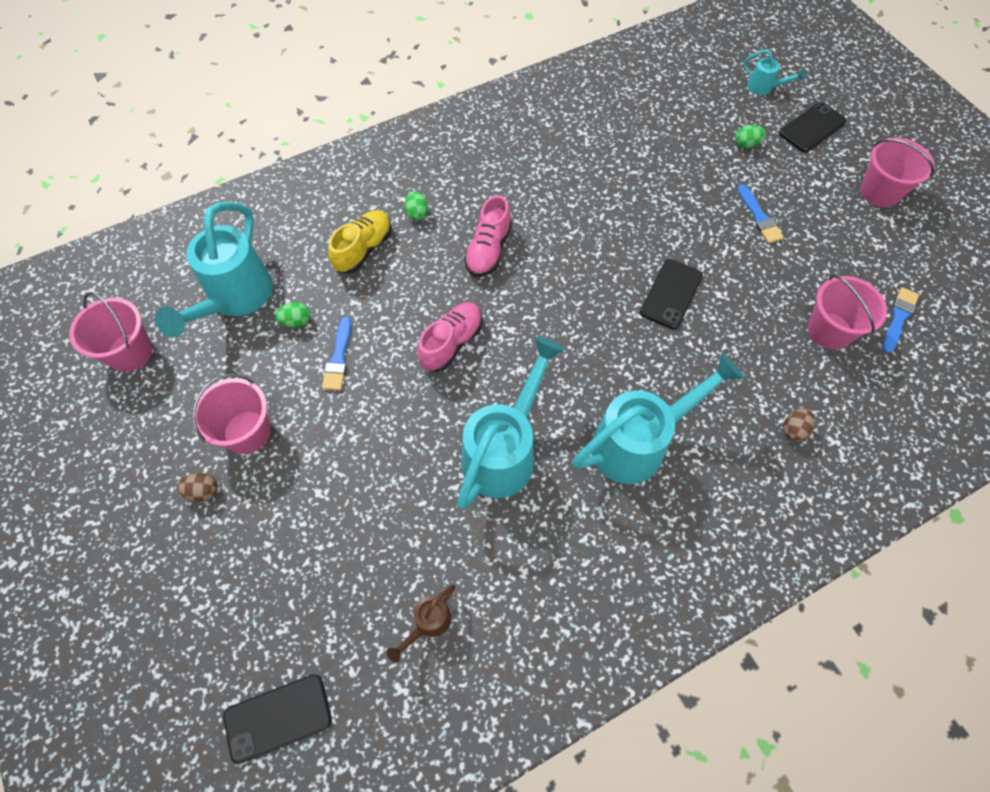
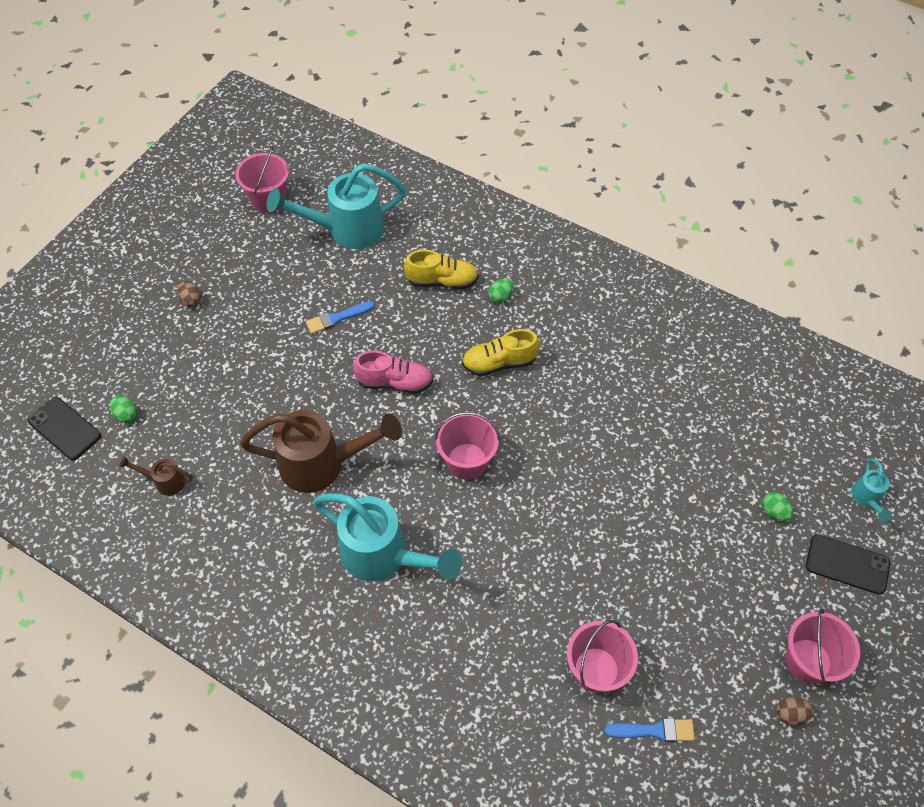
camera: 60 degrees right, 5 degrees down
pink bucket [192,374,271,454] -> pink bucket moved to [435,412,500,480]
green egg [275,302,310,328] -> green egg moved to [110,396,137,423]
turquoise watering can [457,336,565,509] -> brown watering can [240,410,402,493]
pink shoe [464,195,512,277] -> yellow shoe [462,329,539,376]
black phone [640,259,703,329] -> none
blue brush [737,184,784,243] -> none
brown egg [783,407,815,442] -> brown egg moved to [776,697,815,726]

